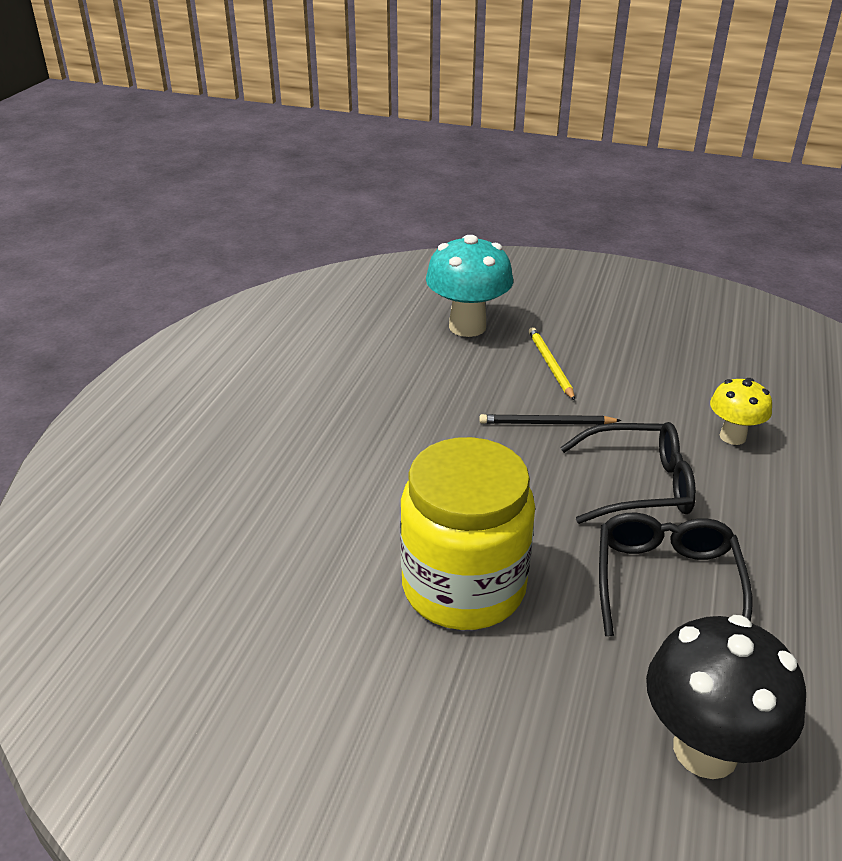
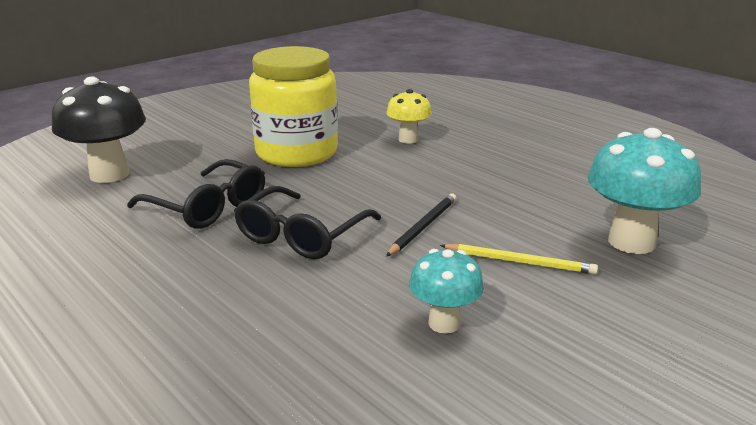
camera: 120 degrees right, 10 degrees down
yellow mushroom [710,378,772,445] -> yellow mushroom moved to [386,89,432,144]
none -> turquoise mushroom [409,249,484,334]

